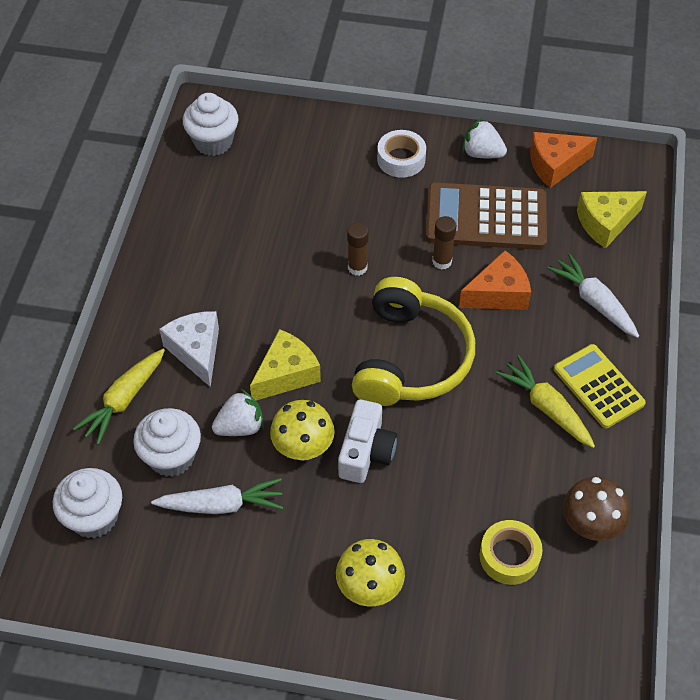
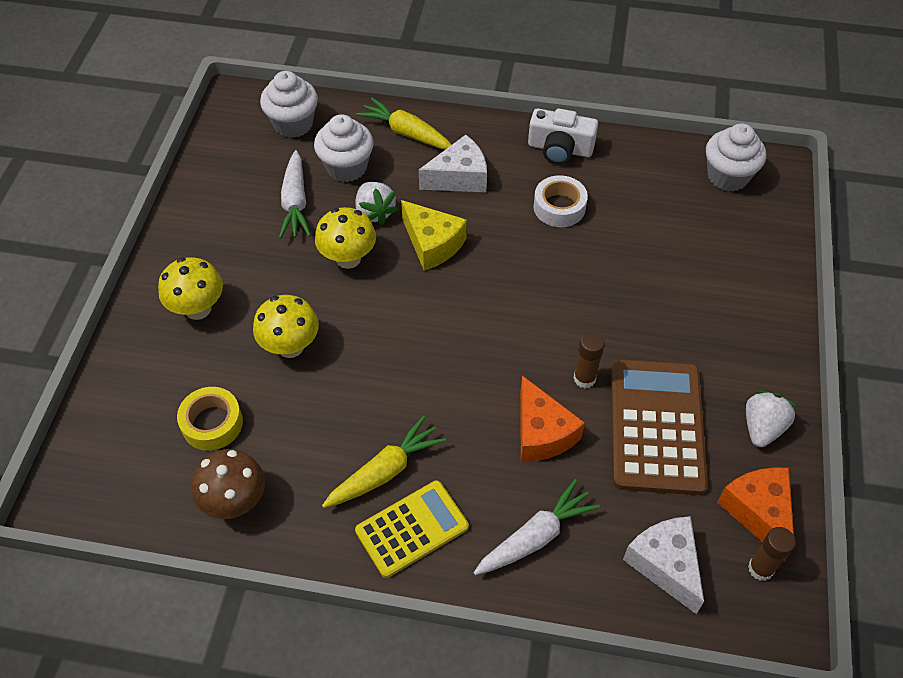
camera: 90 degrees right, 0 degrees up
white camera [338,399,397,483] -> white camera moved to [528,108,598,165]
brown glue stick [347,222,369,276] -> brown glue stick moved to [748,527,796,581]
yellow headphones [352,277,475,406] -> none
white tape [377,130,426,178] -> white tape moved to [534,175,588,227]
yellow cheese [577,191,647,249] -> white cheese [623,516,704,614]
none -> yellow mushroom [253,295,319,358]

